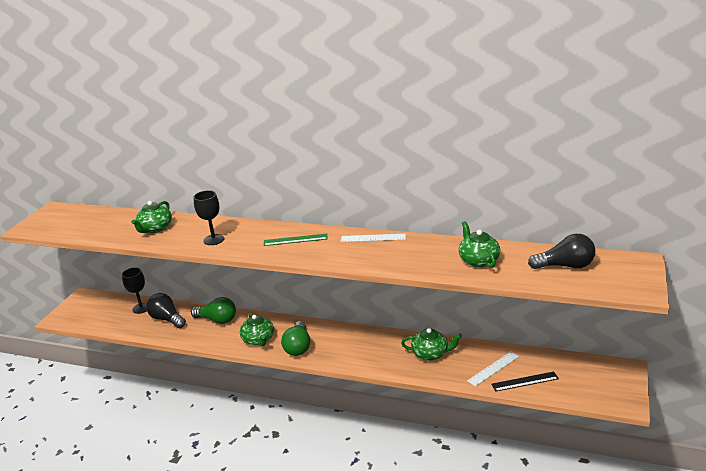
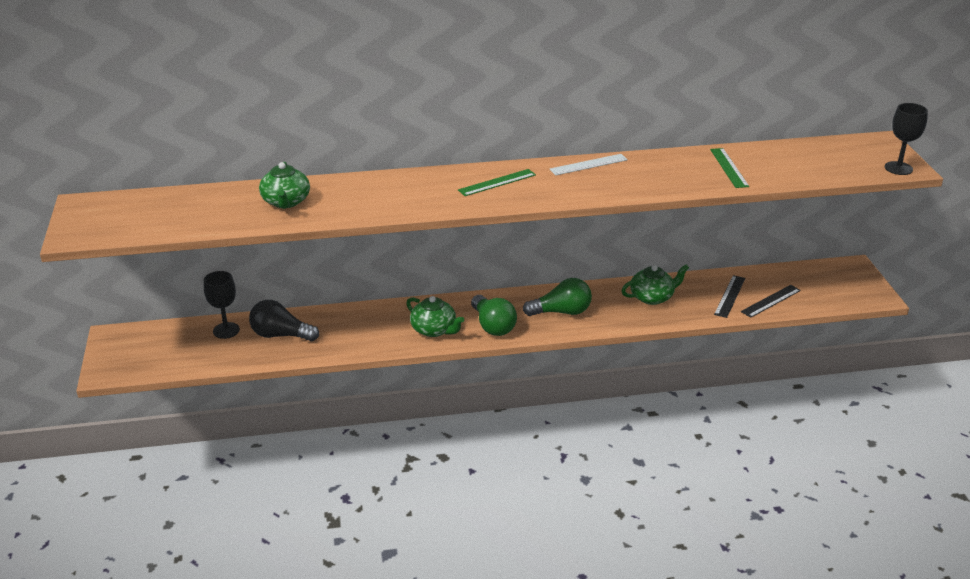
camera: 30 degrees left, 5 degrees up
green light bulb [191,297,236,324] -> green light bulb moved to [523,278,592,316]
black goblet [193,190,224,245] -> black goblet moved to [885,103,928,175]
green teapot [459,221,500,268] -> green ruler [710,148,749,188]
white ruler [467,352,519,386] -> black ruler [714,275,745,318]
black light bulb [528,234,596,269] -> none

